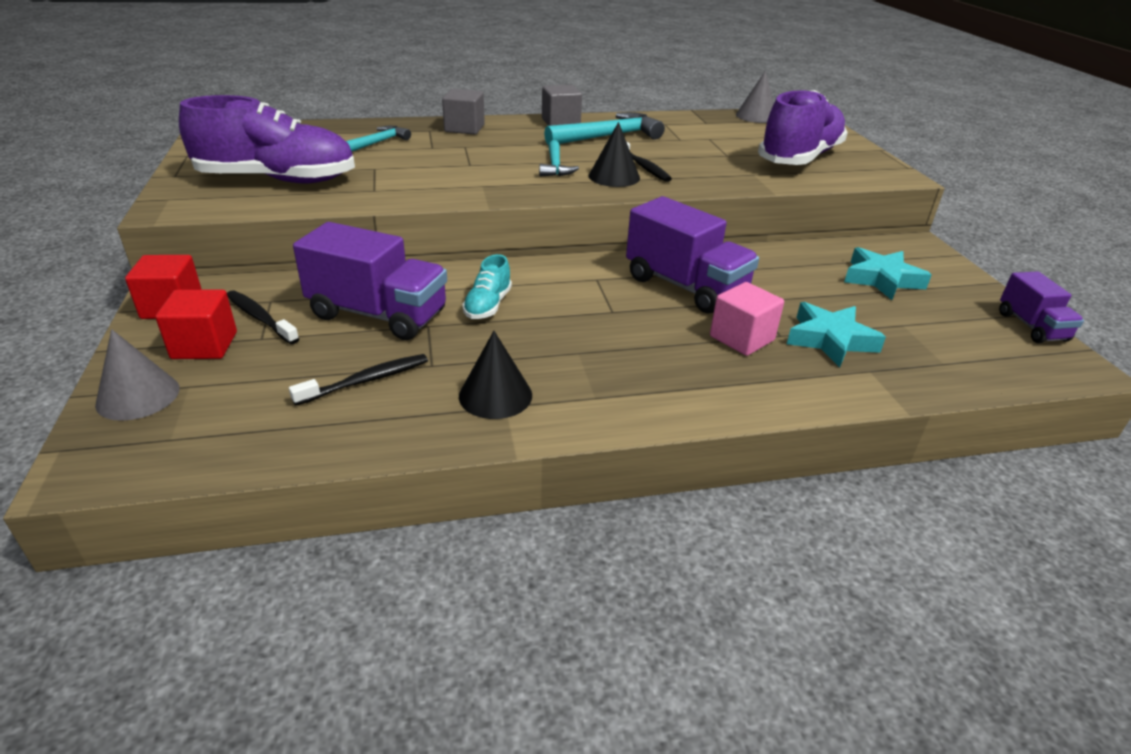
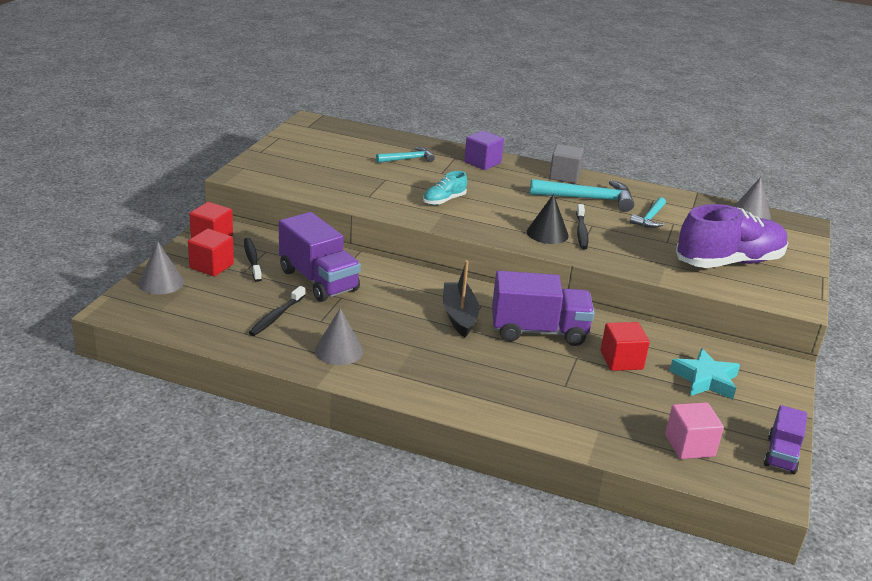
camera: 30 degrees right, 5 degrees down
purple shoe [179,95,355,183] -> none
black toothbrush [289,354,428,406] -> black toothbrush turned 120 degrees clockwise [249,286,306,336]
grey cube [442,89,485,134] -> purple cube [464,130,504,170]
black cone [459,331,532,419] -> grey cone [315,308,363,365]
turquoise shoe [462,254,512,319] -> turquoise shoe moved to [423,171,467,205]
turquoise hammer [539,140,579,177] -> turquoise hammer moved to [630,197,666,228]
purple truck [626,196,759,313] -> purple truck turned 75 degrees counterclockwise [492,271,595,346]
pink cube [710,282,784,356] -> pink cube moved to [665,402,724,459]
turquoise star [787,302,886,367] -> none
none -> black boat [443,260,479,337]
none -> red cube [600,322,650,371]

